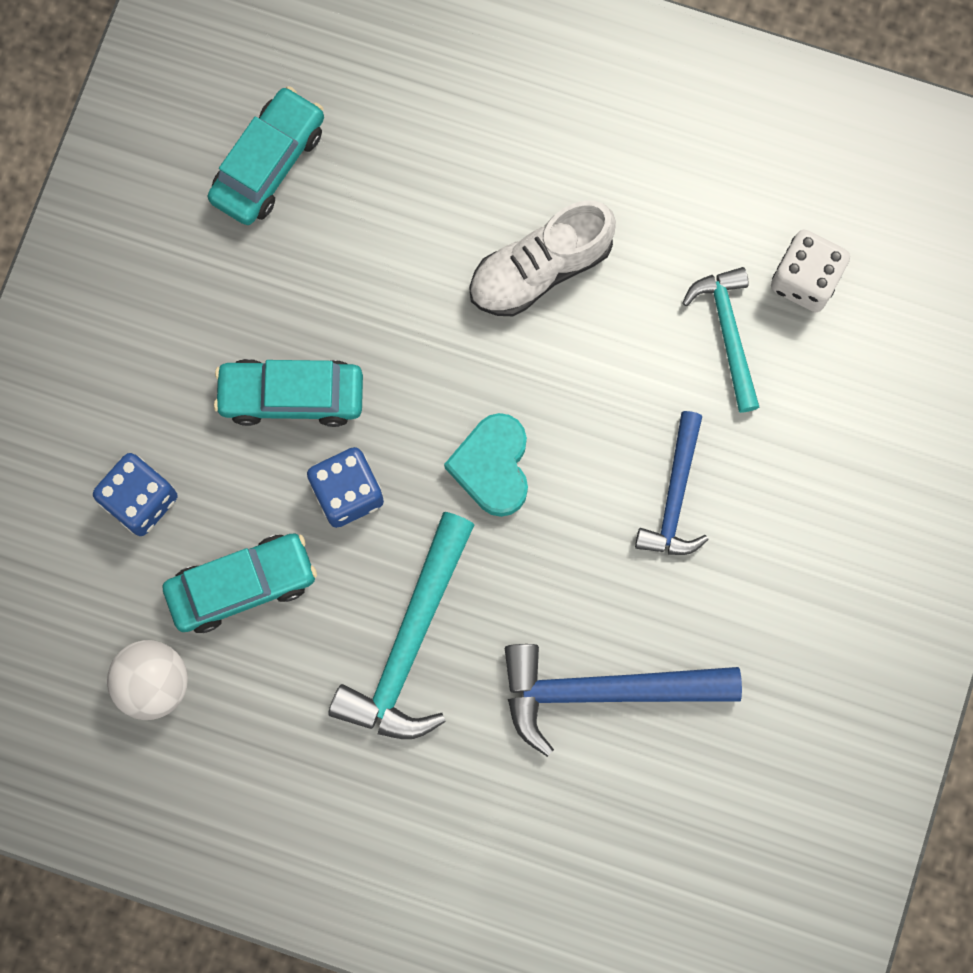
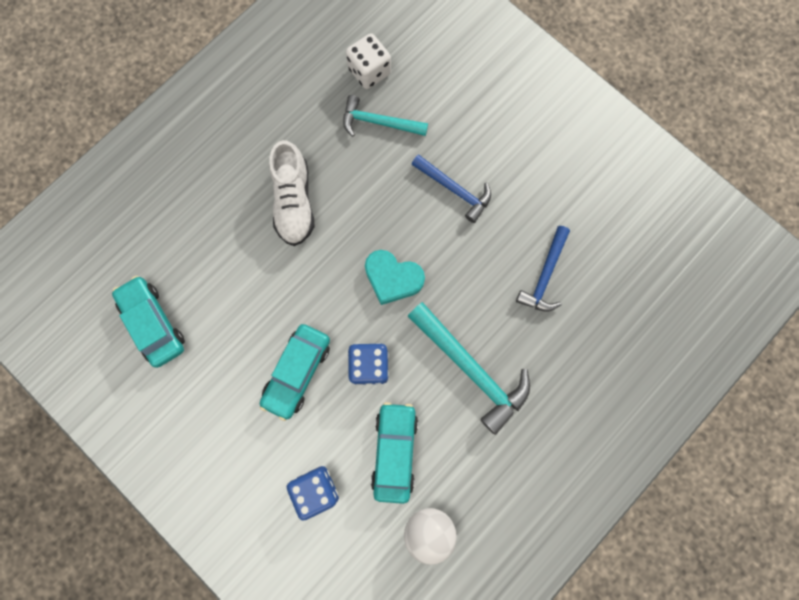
camera: 65 degrees left, 0 degrees up
blue hammer [505,644,742,757] -> blue hammer [516,226,570,311], size x0.64

